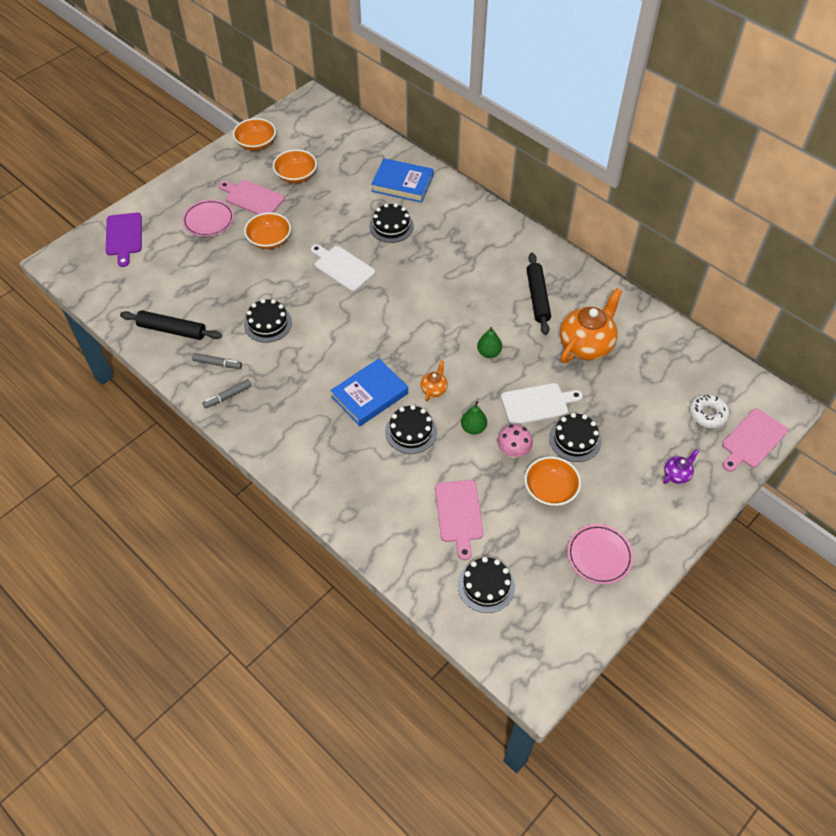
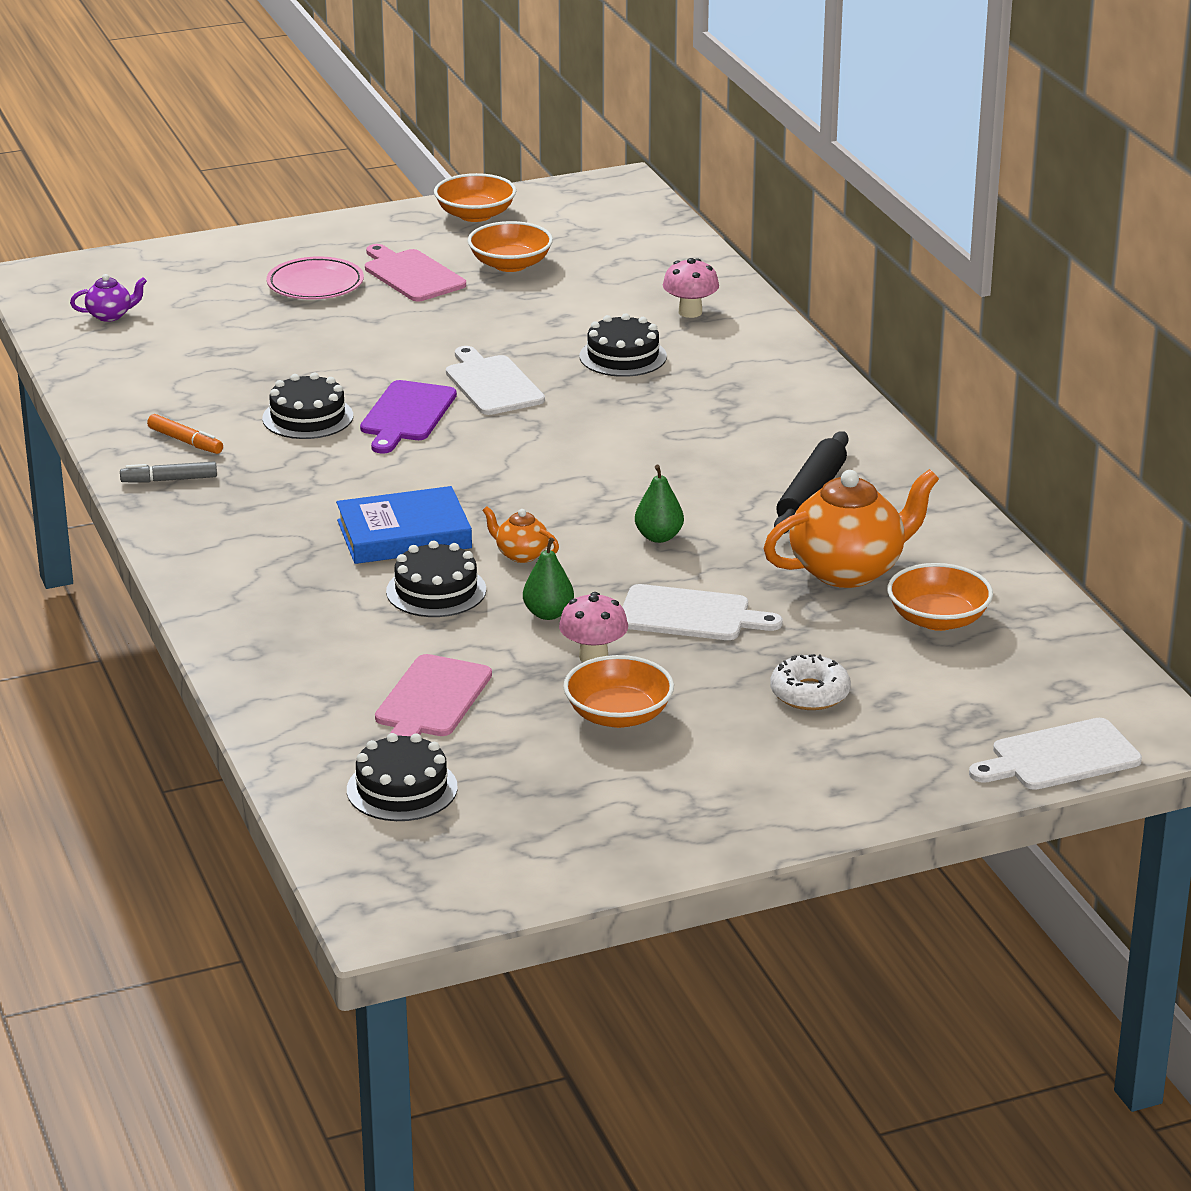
camera: 25 degrees right, 25 degrees down
purple cutting board [106,213,142,267] -> purple cutting board moved to [360,380,457,453]
black rolling pin [120,310,222,340] -> none
grey marker [192,353,242,369] -> orange marker [147,414,223,454]
orange bowl [244,212,291,249] -> orange bowl moved to [887,563,993,631]
blue book [371,158,434,203] -> pink mushroom [663,258,719,318]
orange teapot [421,360,448,402] -> orange teapot turned 105 degrees counterclockwise [482,506,559,563]
black cake [549,413,602,462] -> none
pink plate [567,524,634,584] -> none
purple teapot [663,449,699,484] -> purple teapot moved to [70,274,147,322]
white donut [689,394,730,428] -> white donut moved to [770,654,851,710]
pink cutting board [722,408,788,472] -> white cutting board [969,718,1142,790]

